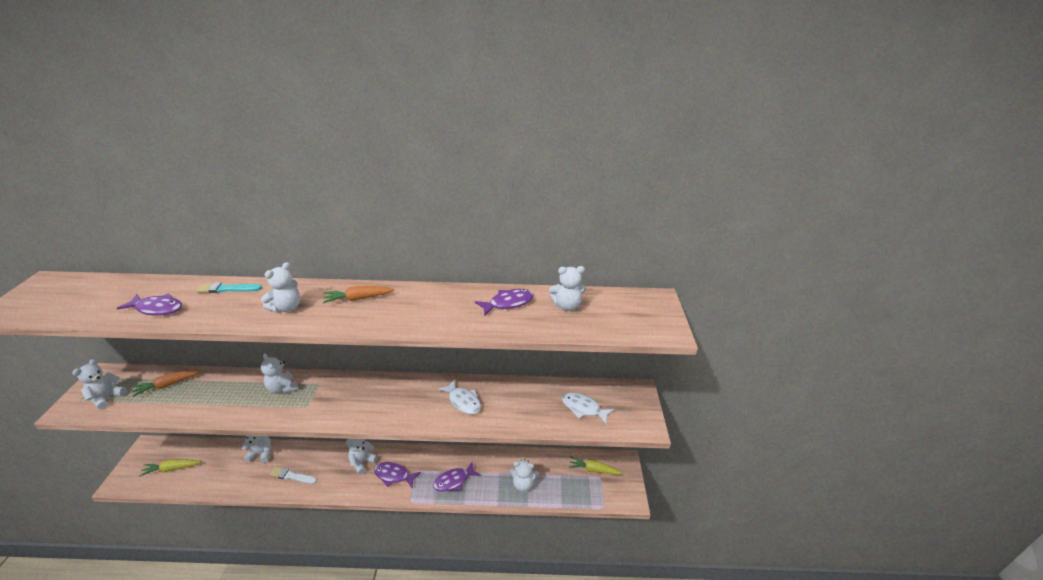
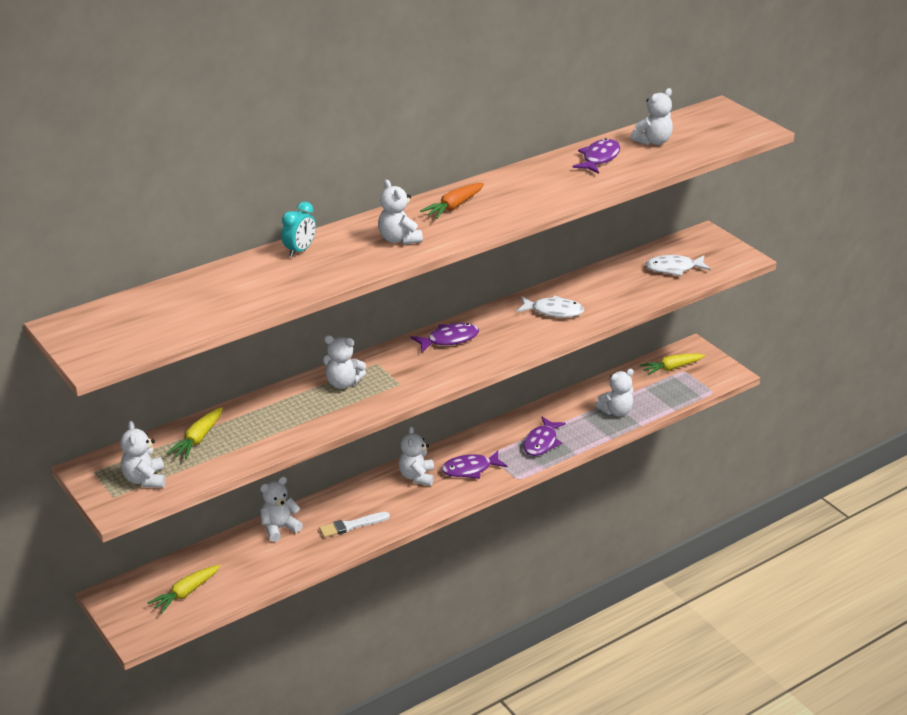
camera: 35 degrees left, 0 degrees up
purple fish [117,293,182,316] -> purple fish moved to [411,323,479,352]
orange carrot [132,370,201,397] -> yellow carrot [167,407,223,460]
turquoise brush [196,282,262,293] -> turquoise clock [282,201,316,257]
white teddy bear [261,262,300,313] -> white teddy bear turned 150 degrees clockwise [378,180,423,245]

